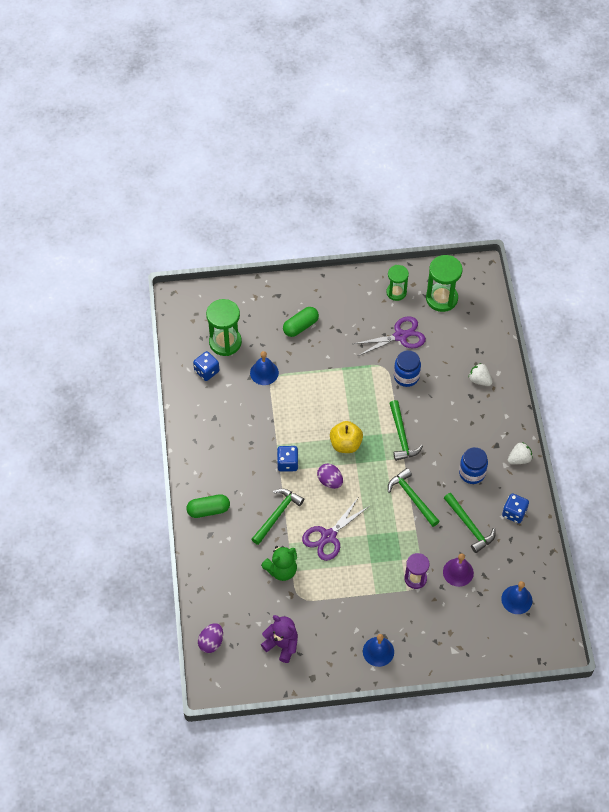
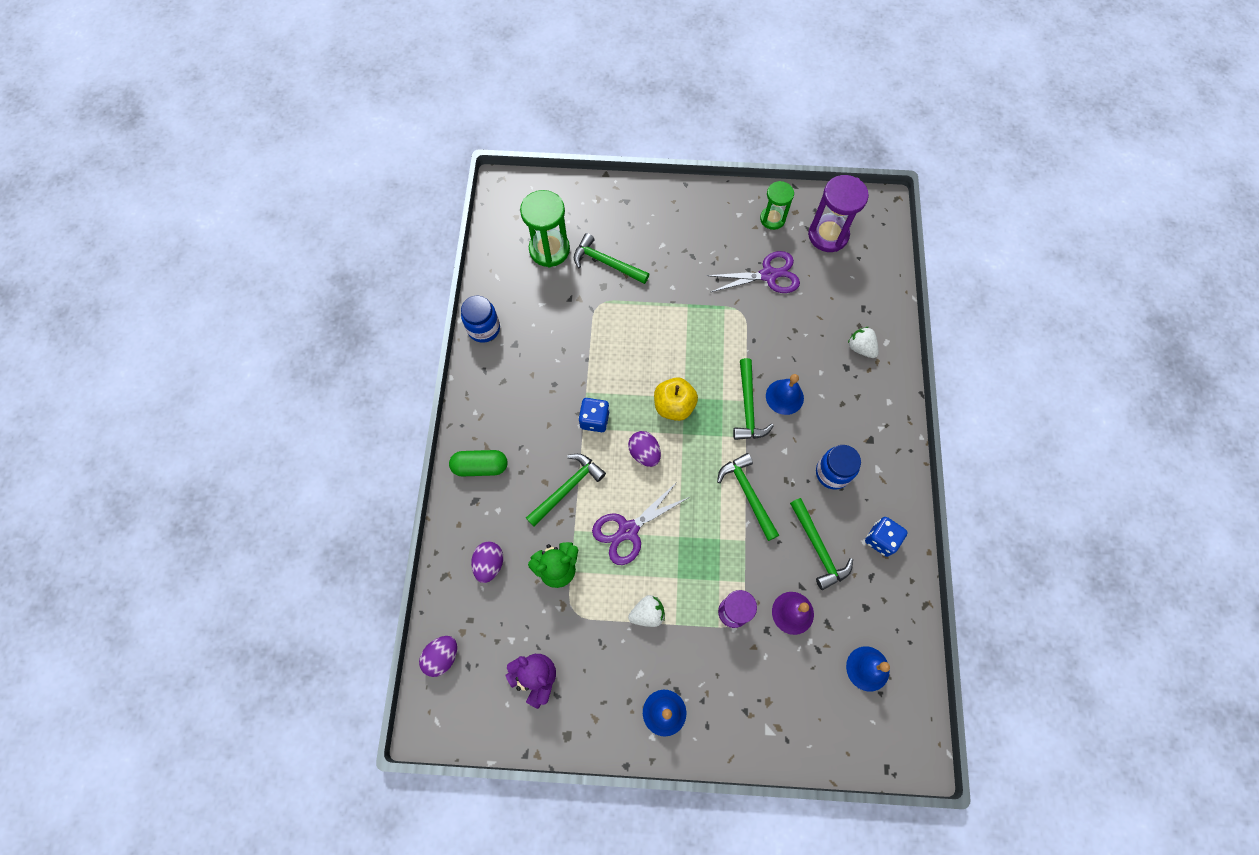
camera: 10 degrees right, 10 degrees up
blue dice [193,351,219,381] -> none
blue bell [250,351,279,385] -> blue bell moved to [766,374,804,415]
green capsule [283,307,319,337] -> none
blue jar [394,350,421,387] -> blue jar moved to [461,296,500,343]
green hourglass [426,255,463,312] -> purple hourglass [808,175,869,252]
white strawberry [508,442,533,464] -> white strawberry moved to [628,595,665,627]
none -> purple egg [471,542,503,583]
none -> green hammer [574,233,649,284]

